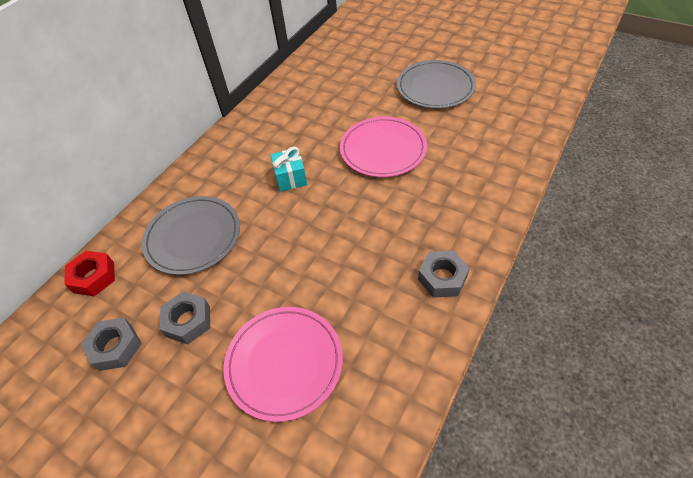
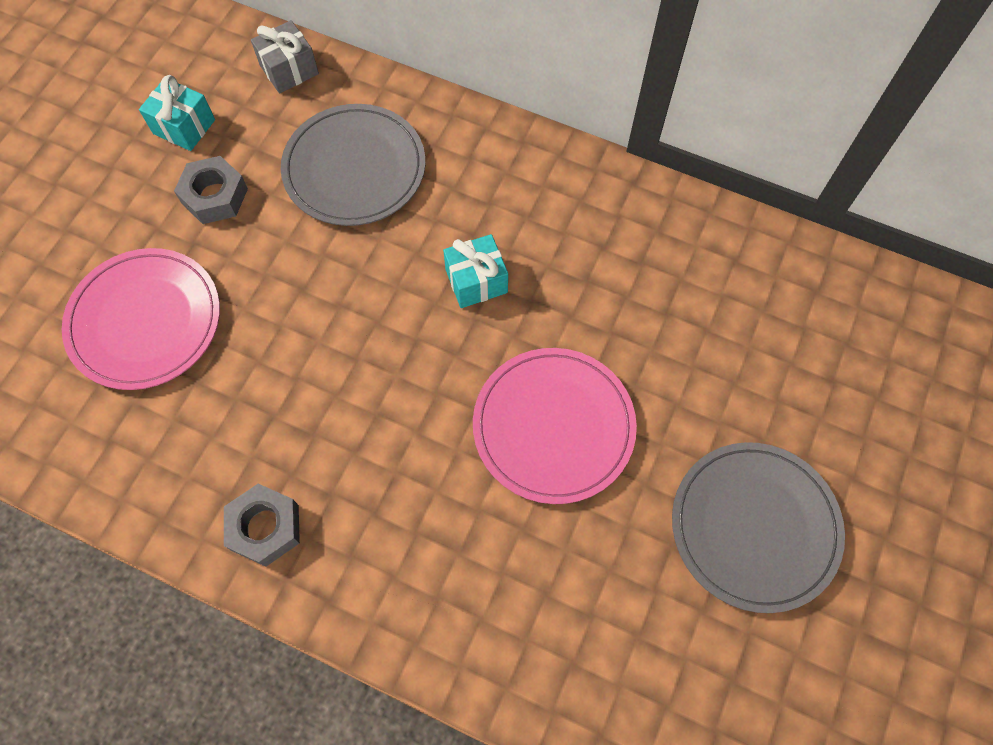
camera: 80 degrees right, 15 degrees up
red nut [64,251,115,296] -> grey gift [251,20,319,93]
grey nut [81,318,142,371] -> turquoise gift [139,75,215,151]

